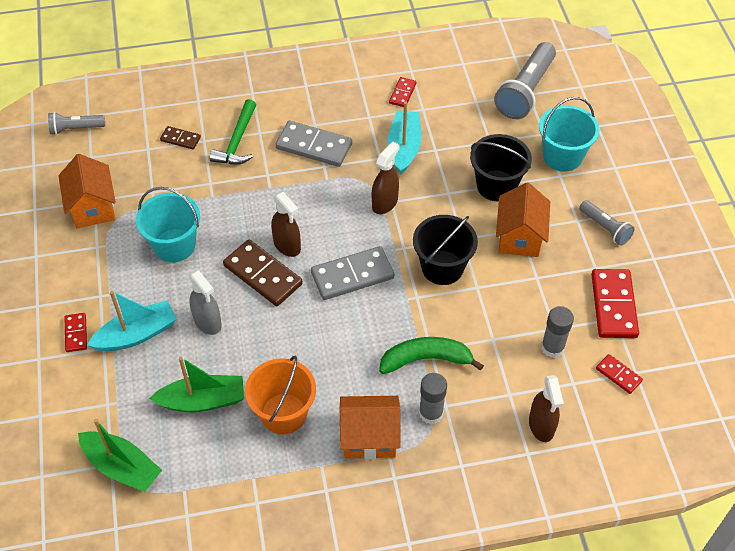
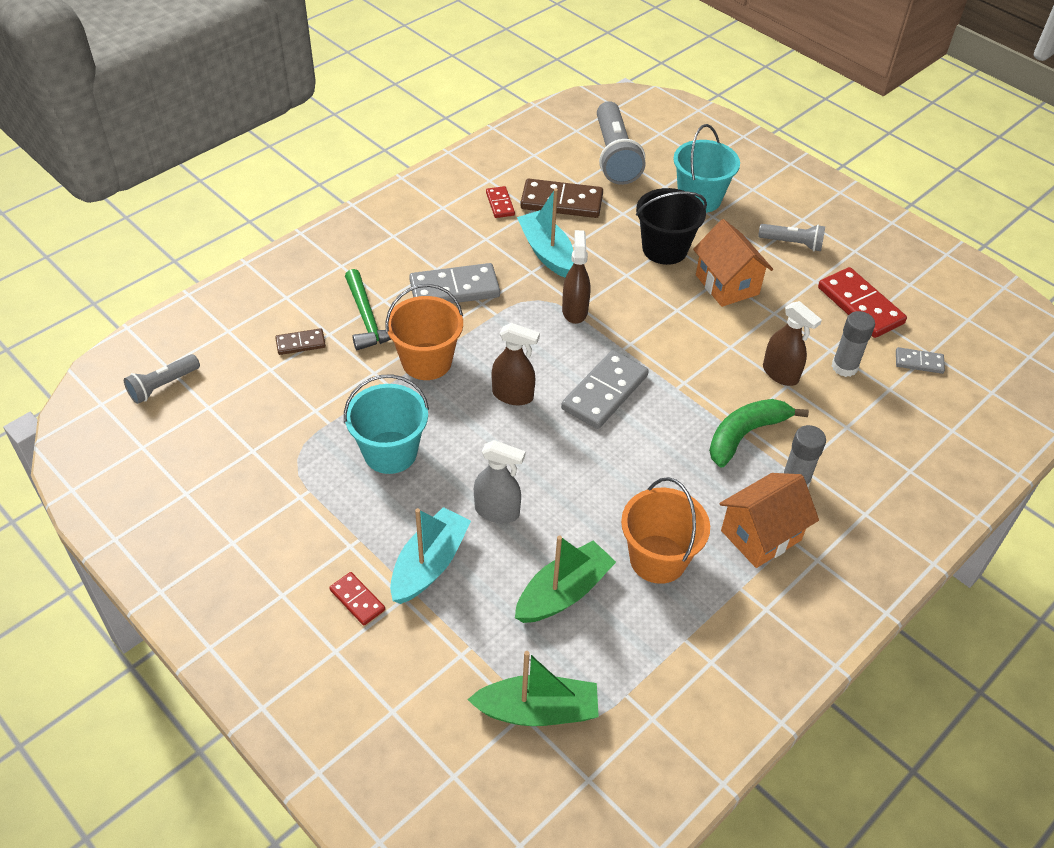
camera: 35 degrees left, 5 degrees down
orange house [58,154,116,228] -> none
brown domino [223,240,303,306] -> brown domino moved to [520,179,603,218]
black bucket [413,215,478,285] -> none
brown spray bottle [529,375,564,442] -> brown spray bottle moved to [763,301,822,386]
red domino [596,354,643,394] -> grey domino [896,347,945,374]
none -> orange bucket [385,284,463,380]

